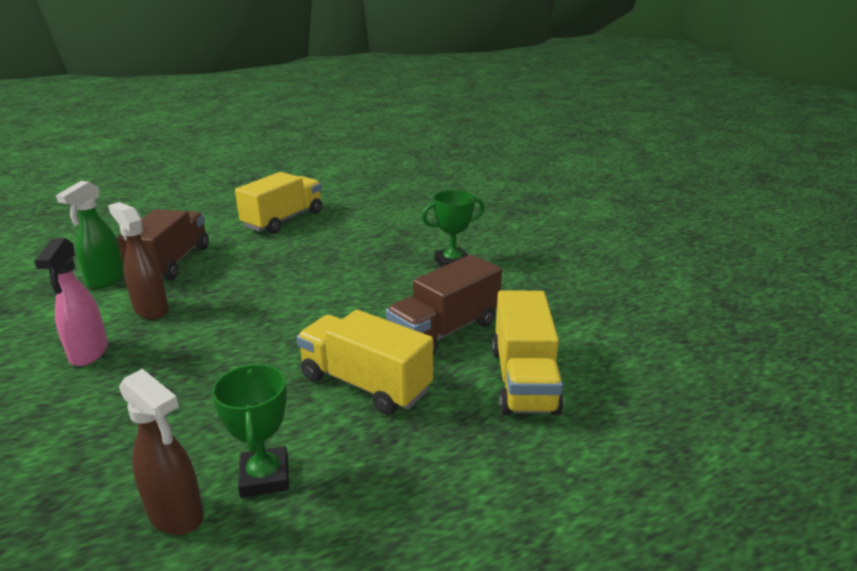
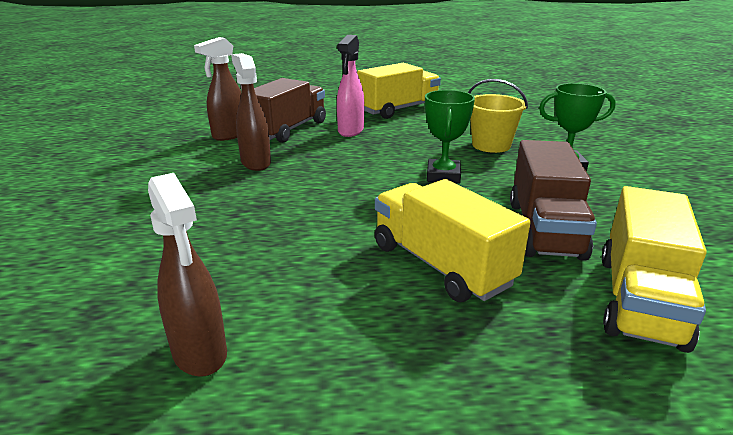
camera: 20 degrees right, 0 degrees up
pink spray bottle [34,238,108,367] -> pink spray bottle moved to [337,35,364,137]
green spray bottle [56,181,124,289] -> brown spray bottle [194,37,241,141]
green trophy [212,364,289,498] -> green trophy moved to [425,90,475,184]
brown truck [386,254,502,355] -> brown truck turned 60 degrees counterclockwise [510,140,597,261]
none -> yellow bucket [468,79,528,153]

